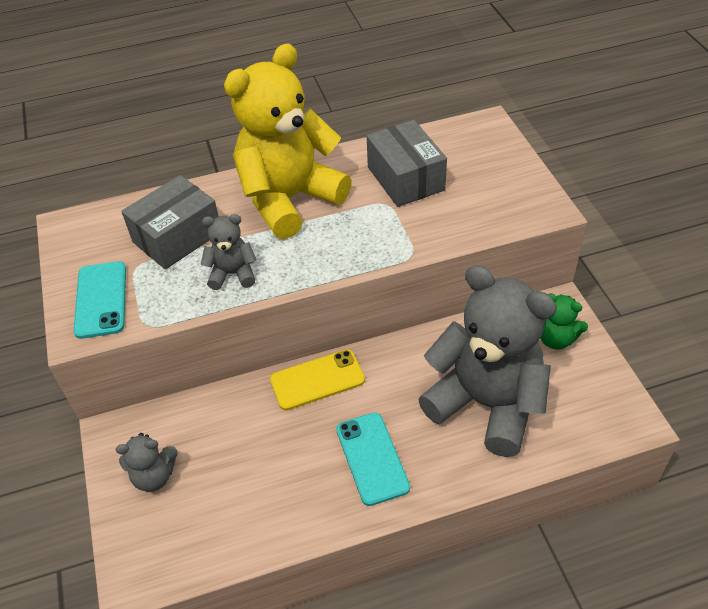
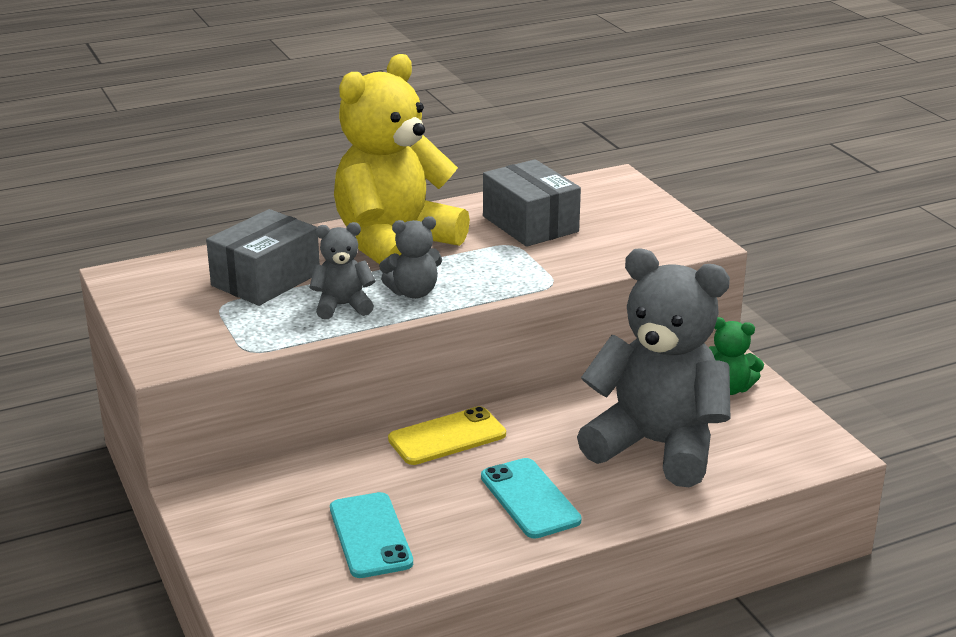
camera: 10 degrees left, 20 degrees down
turquoise phone [73,261,126,339] -> turquoise phone moved to [330,492,413,578]
grey teddy bear [116,433,178,492] -> grey teddy bear moved to [379,216,442,299]

